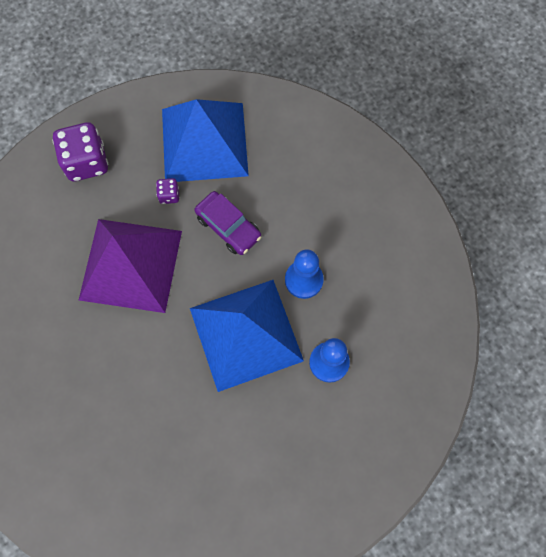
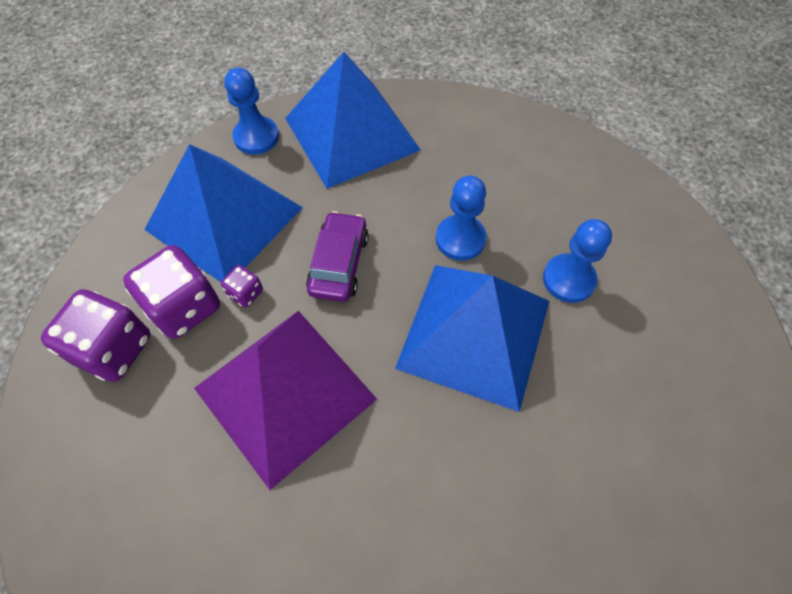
camera: 50 degrees left, 10 degrees down
purple car [194,191,261,255] -> purple car turned 75 degrees counterclockwise [306,211,369,302]
none -> purple dice [123,245,220,339]
none -> blue pawn [224,68,279,155]
none -> blue pyramid [285,52,421,189]

